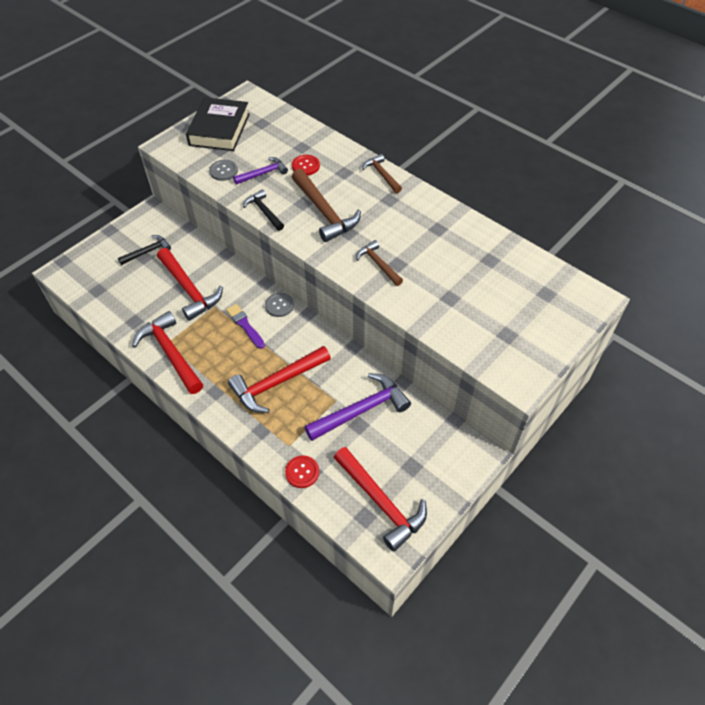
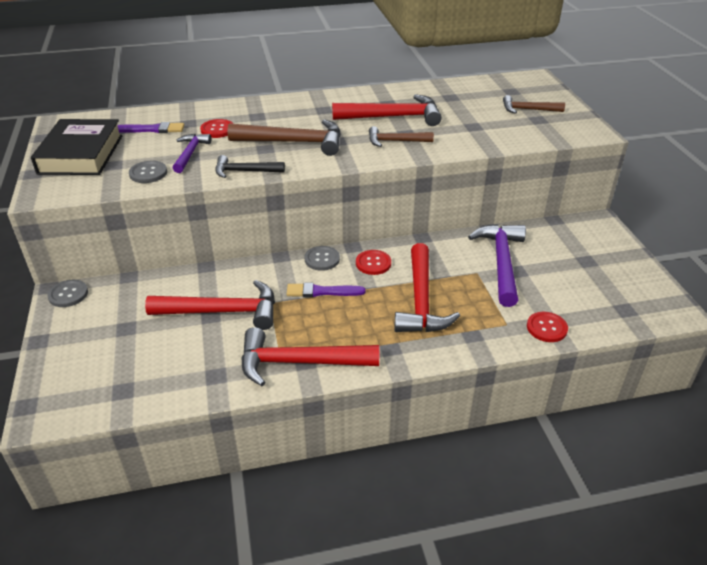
camera: 55 degrees left, 15 degrees down
black hammer [118,235,171,265] -> none
black book [186,97,250,151] -> black book turned 45 degrees clockwise [31,119,123,175]
red hammer [334,447,427,552] -> red hammer moved to [332,94,442,126]
brown hammer [362,154,402,193] -> brown hammer moved to [503,95,565,114]
none -> grey button [47,280,88,307]
none -> purple brush [117,122,184,133]
none -> red button [356,250,391,275]

